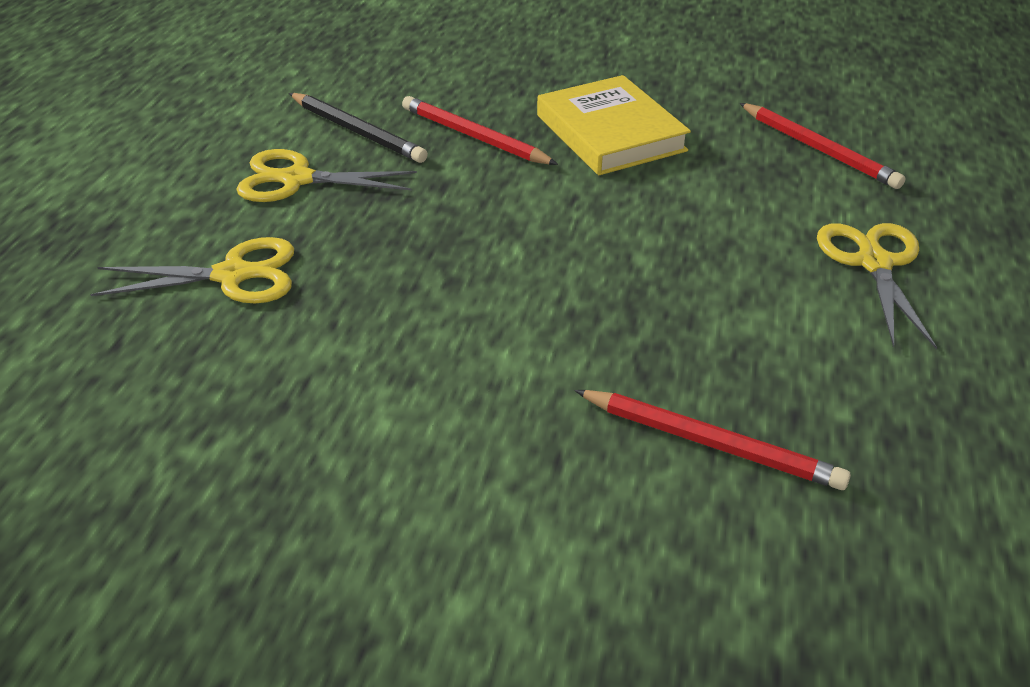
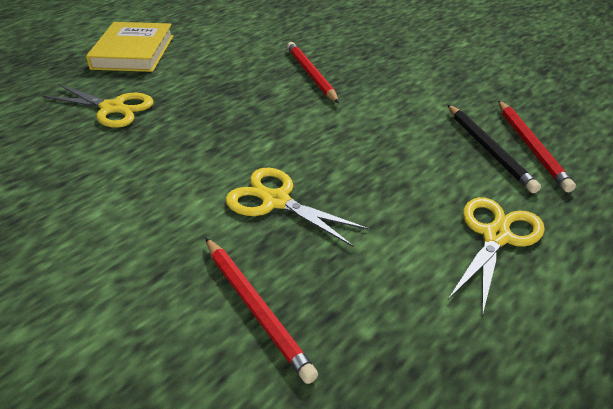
camera: 30 degrees right, 0 degrees up
yellow scissors [236,149,417,202] -> yellow scissors moved to [225,168,369,247]
black pencil [289,93,428,163] -> black pencil moved to [447,104,541,193]
yellow book [537,75,691,175] -> yellow book moved to [86,22,173,72]

